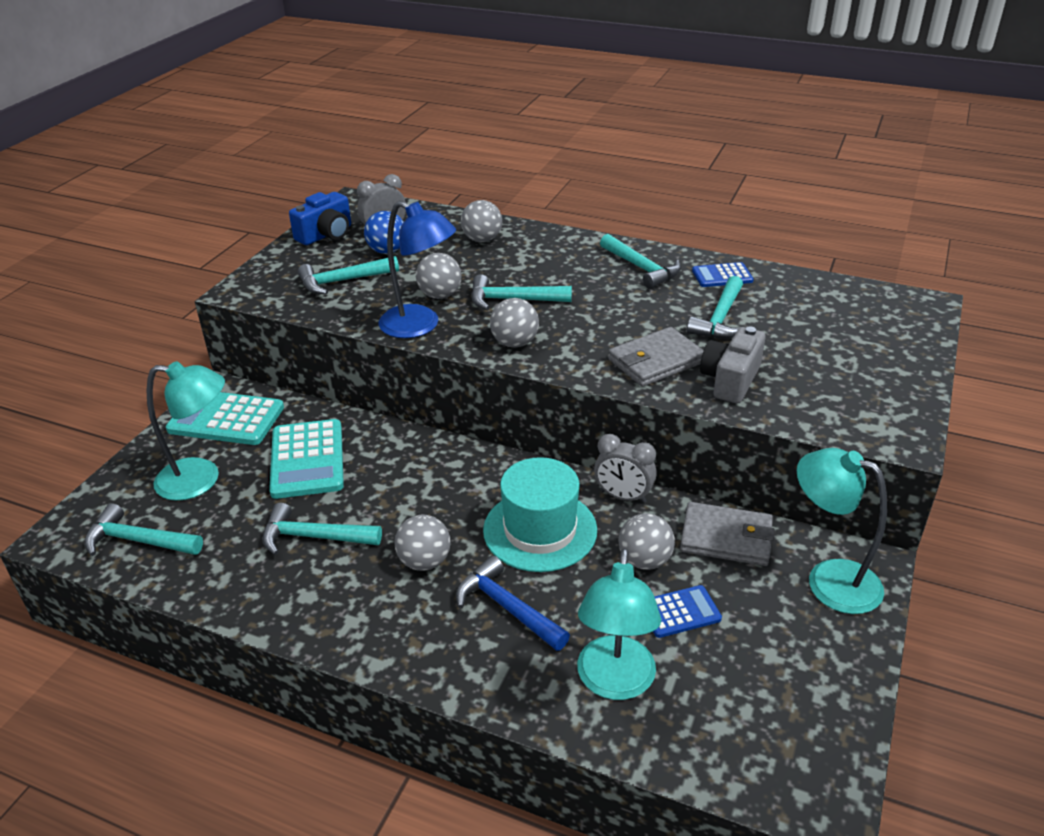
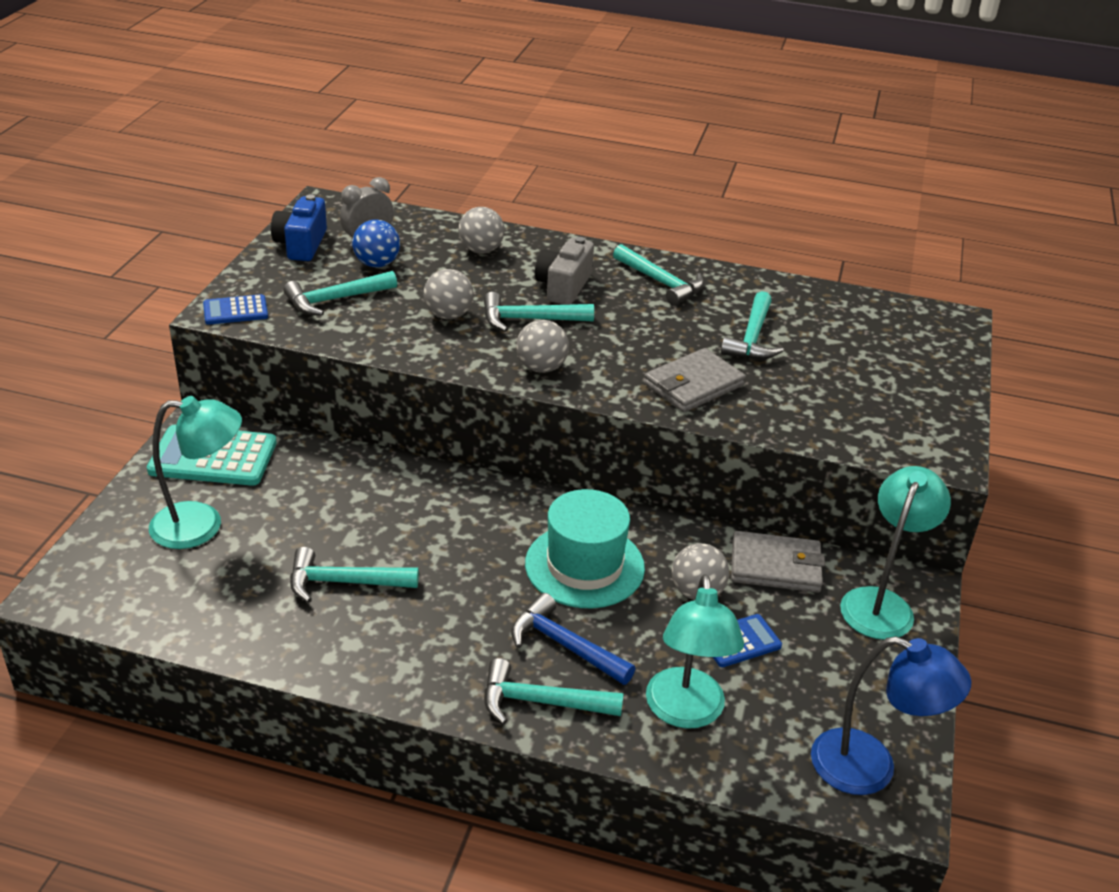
camera: 10 degrees left, 0 degrees up
turquoise hammer [84,503,203,556] -> turquoise hammer moved to [484,658,624,725]
turquoise calculator [269,419,344,499] -> none
blue camera [289,192,351,245] -> blue camera turned 150 degrees clockwise [271,194,327,261]
blue lamp [379,201,456,338] -> blue lamp moved to [811,636,971,795]
grey ball [394,515,451,571] -> none
grey clock [594,434,657,503] -> none
blue calculator [692,262,754,287] -> blue calculator moved to [203,294,268,325]
grey camera [700,326,766,403] -> grey camera moved to [535,237,594,305]
turquoise lamp [797,448,887,614] -> turquoise lamp turned 90 degrees clockwise [840,466,951,640]

